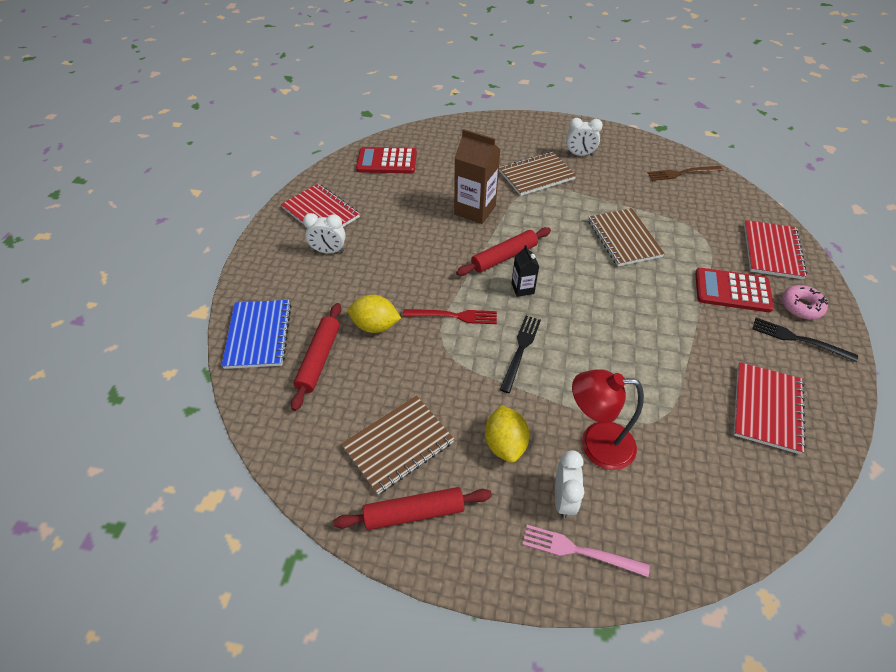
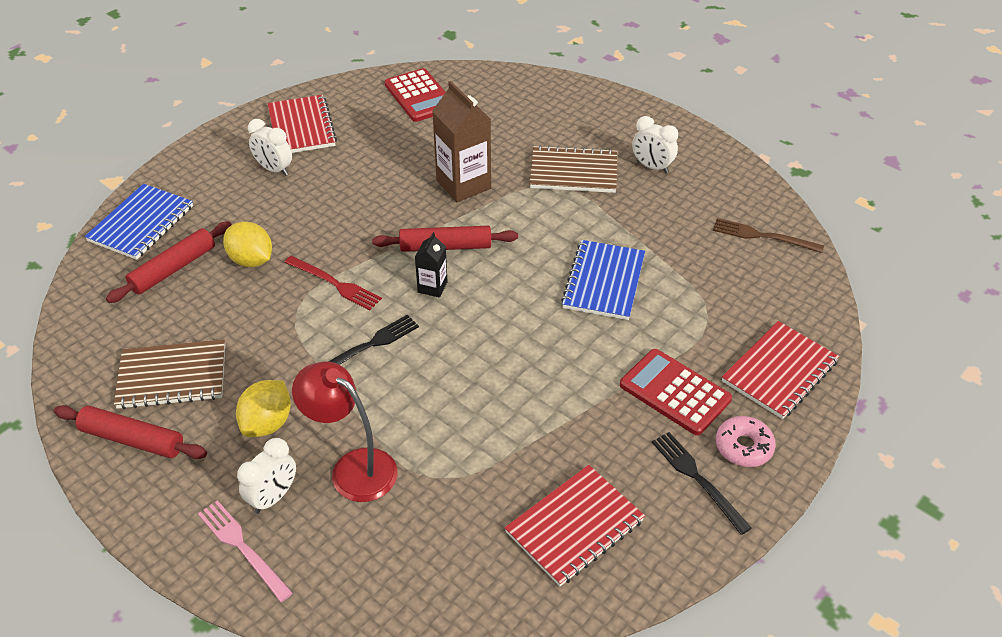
camera: 30 degrees right, 5 degrees down
red calculator [356,147,417,174] -> red calculator turned 150 degrees counterclockwise [385,68,446,122]
brown notebook [588,208,665,266] -> blue notebook [561,240,645,320]

